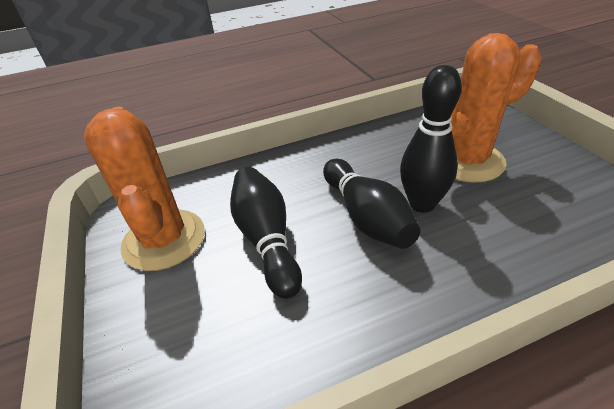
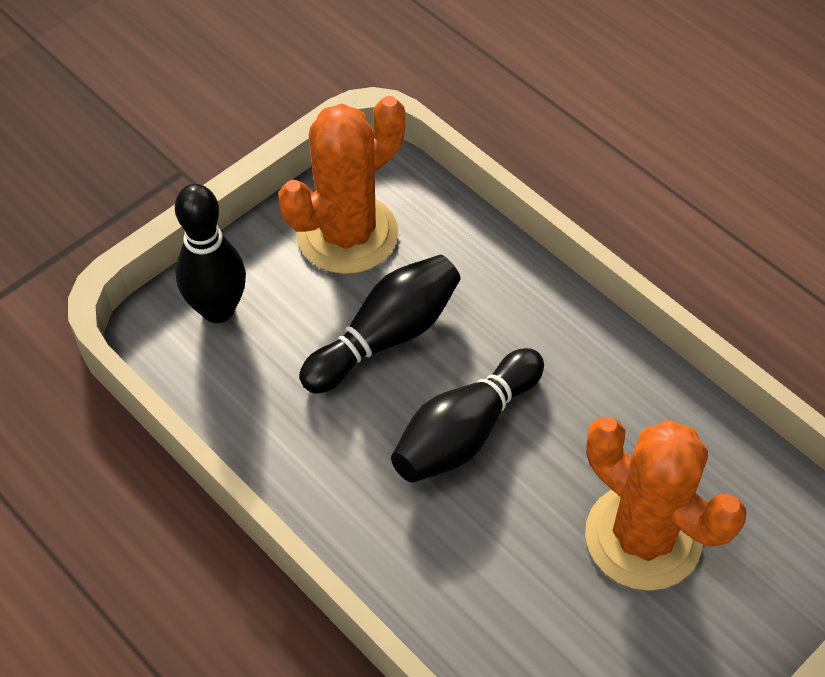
camera: 65 degrees right, 15 degrees up
black bowling pin [400,65,462,213] -> black bowling pin moved to [175,184,246,323]

